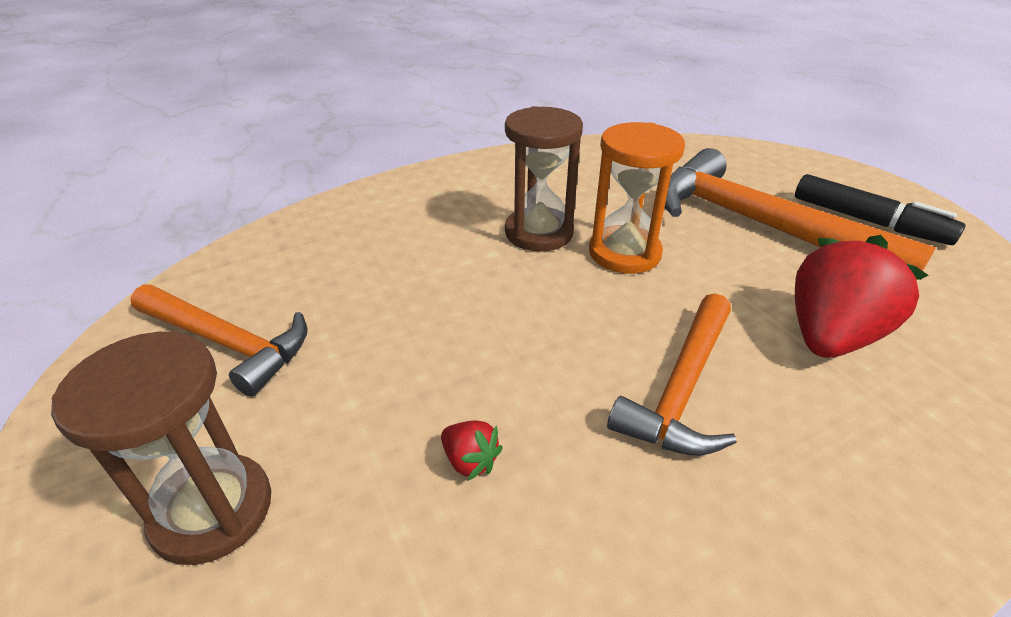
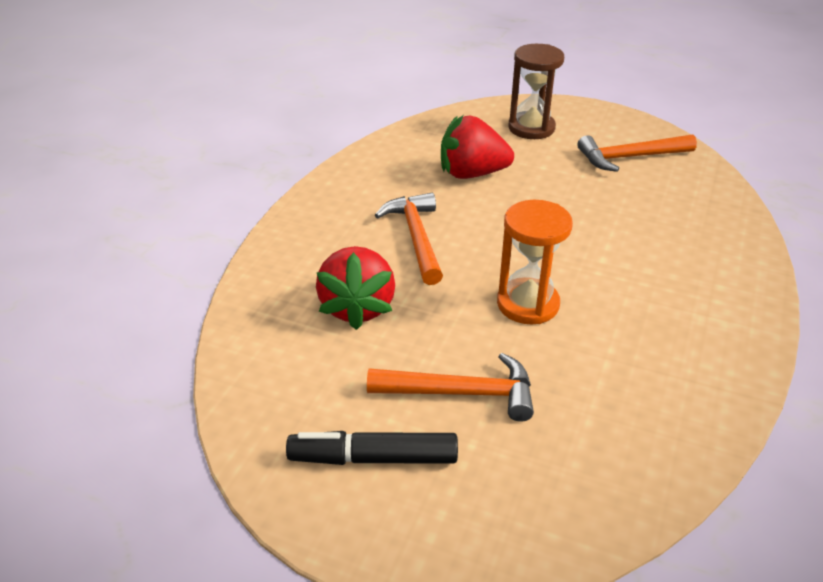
camera: 140 degrees right, 0 degrees up
red strawberry [441,420,503,480] -> red strawberry [441,115,514,179], size x2.37
brown hourglass [505,106,583,252] -> none
orange hammer [665,148,936,281] -> orange hammer [367,353,534,422], size x0.63

